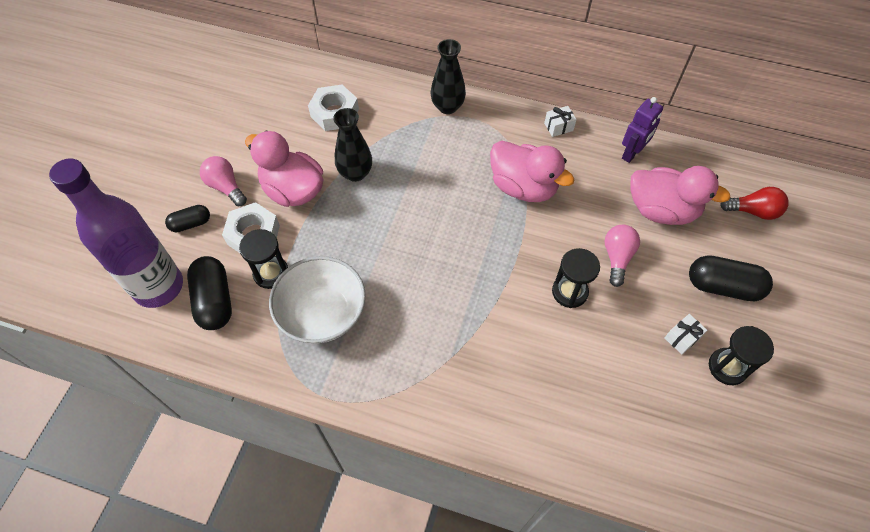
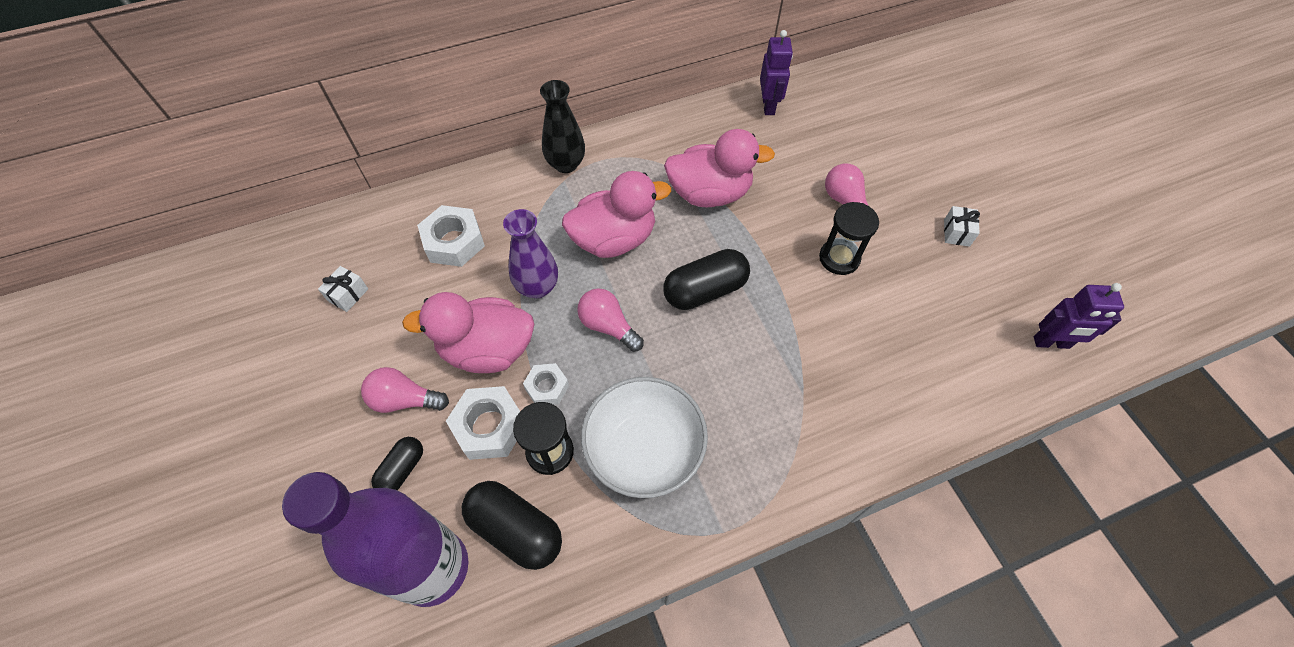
camera: 40 degrees left, 0 degrees up
black vase [333,108,372,182] -> purple vase [503,209,558,298]
white gift [544,106,577,137] -> white gift moved to [318,266,368,312]
pink duck [630,166,731,225] -> pink duck moved to [562,171,671,258]
black capsule [689,255,773,301] -> black capsule moved to [663,249,750,310]
black hourglass [709,326,774,385] -> none
red light bulb [720,187,789,220] -> none
none -> white nut [523,363,569,405]
none -> pink light bulb [577,288,644,352]
none -> purple robot [1034,283,1124,349]

